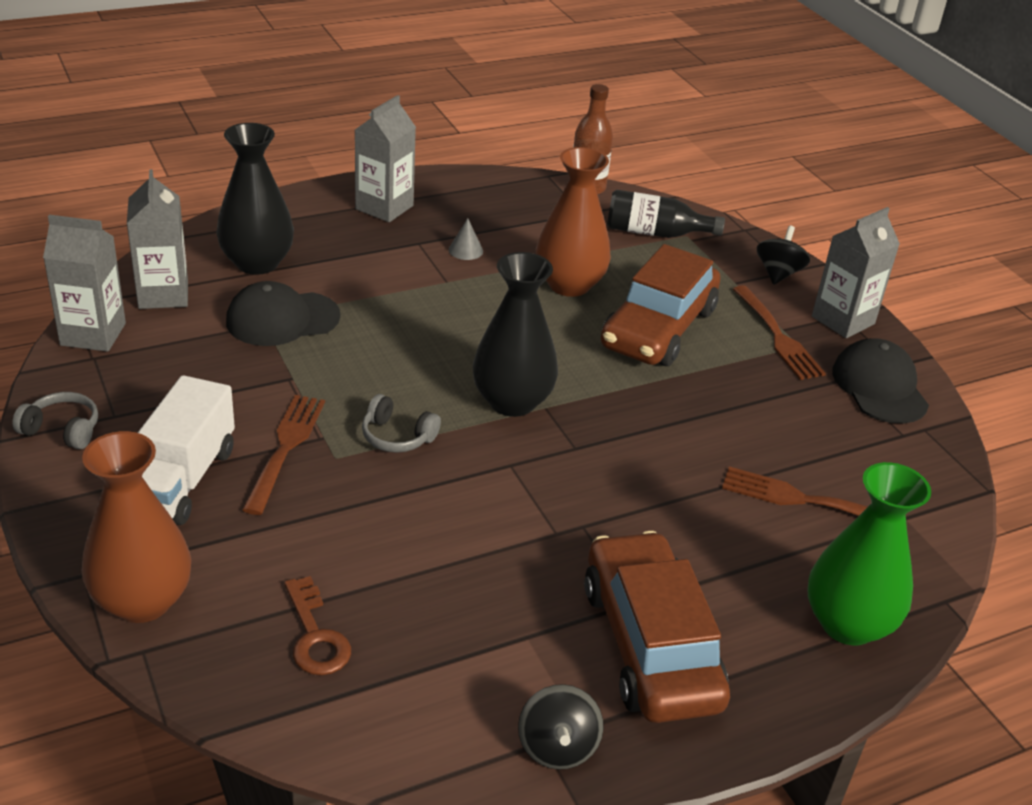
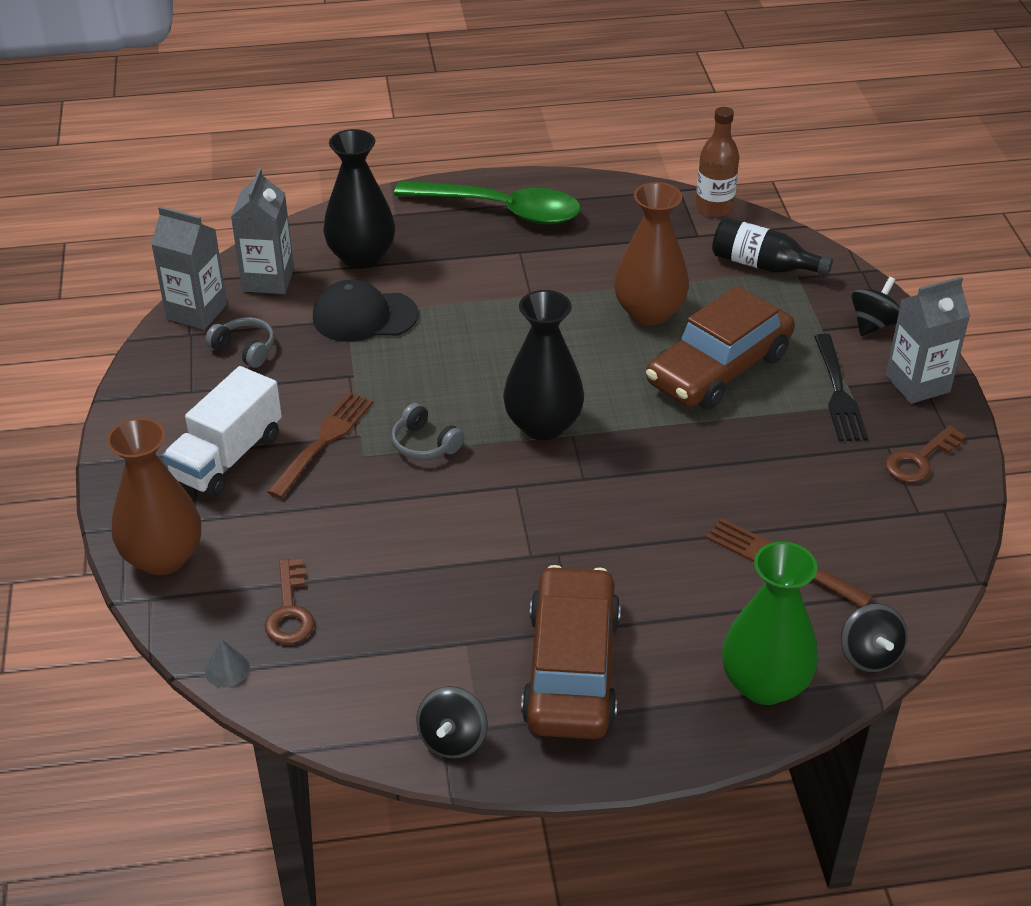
camera: 20 degrees right, 5 degrees up
grey headphones [12,392,98,449] -> grey headphones moved to [205,317,274,368]
grey carton [355,95,416,222] -> green spoon [394,180,581,224]
grey cone [449,218,483,260] -> grey cone moved to [205,639,250,687]
brown fork [733,285,826,380] -> black fork [814,334,868,441]
black cap [832,338,929,424] -> brown key [885,425,966,483]
none -> black spinning top [841,603,908,672]

